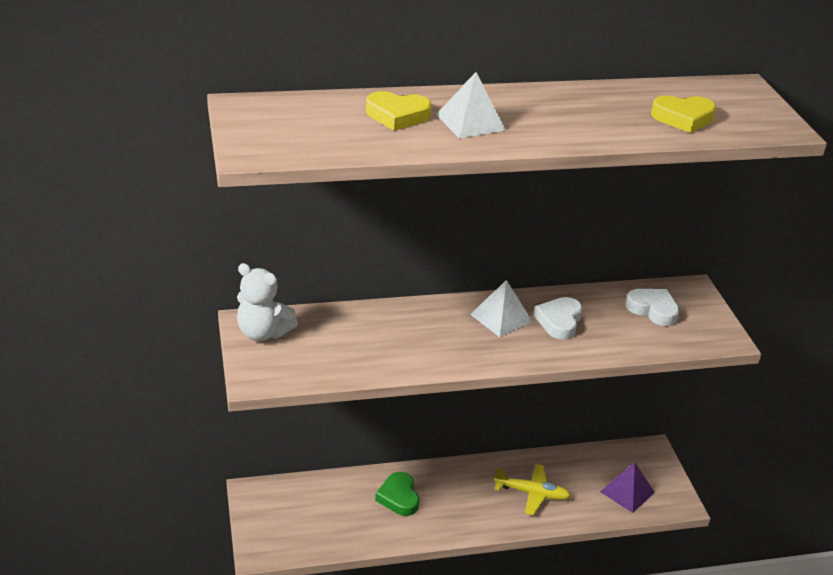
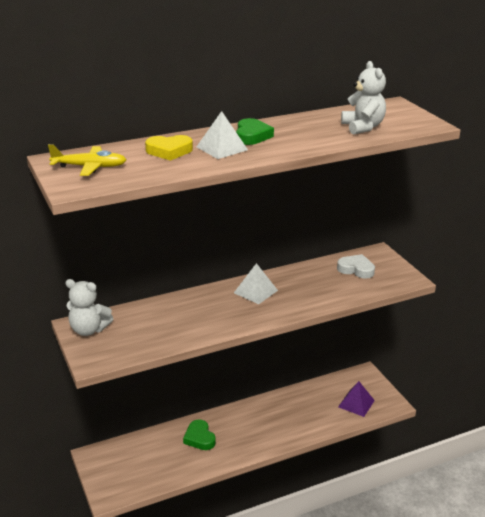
camera: 10 degrees left, 5 degrees down
yellow plane [494,464,571,515] -> yellow plane moved to [48,144,127,176]
white heart [534,297,582,340] -> none
yellow heart [651,95,716,133] -> white teddy bear [341,61,386,135]
none -> green heart [236,118,274,145]

